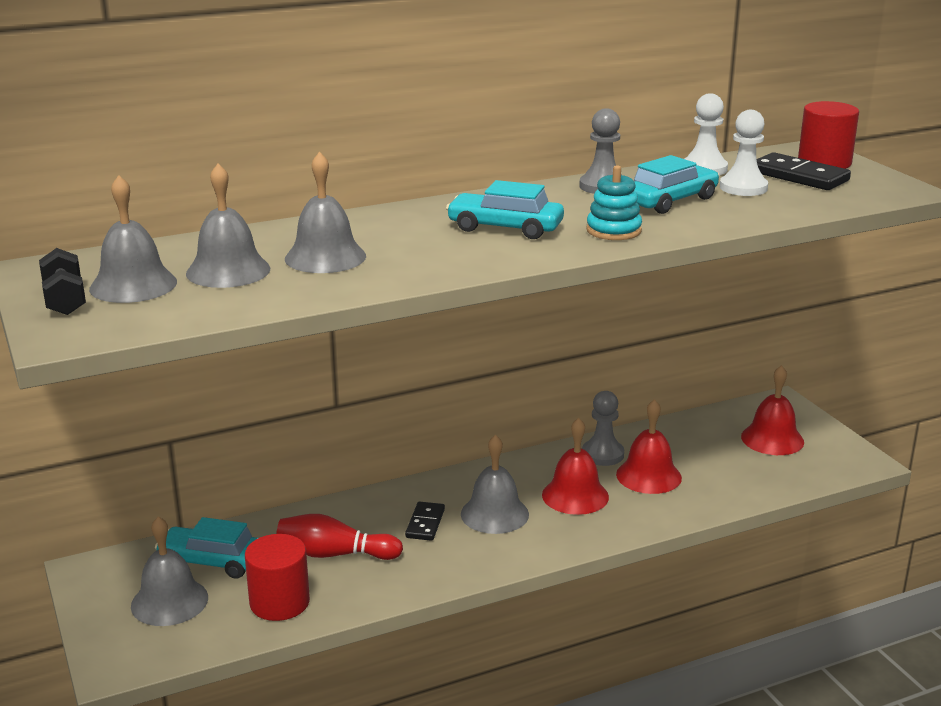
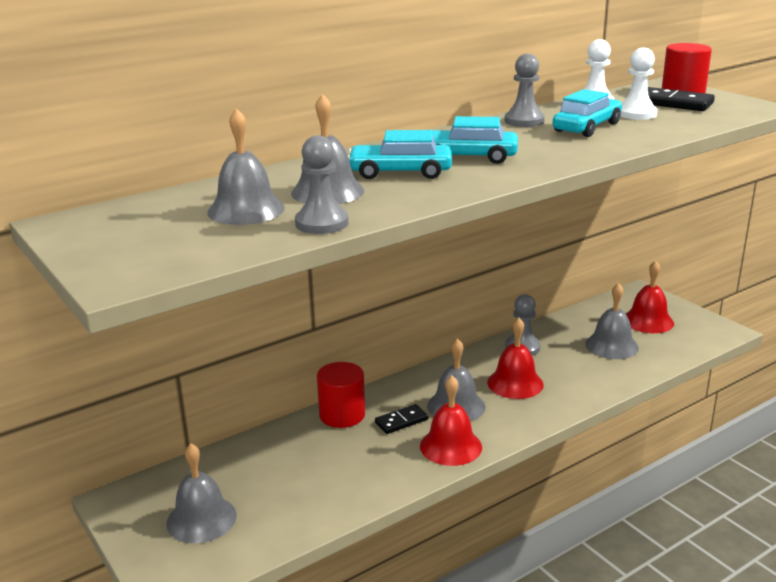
camera: 10 degrees left, 0 degrees up
black dumbbell [39,248,86,315] -> none
grey bell [89,175,177,303] -> grey bell moved to [585,283,639,359]
turquoise car [155,517,258,579] -> turquoise car moved to [348,130,452,179]
red cylinder [245,534,310,621] -> red cylinder moved to [317,362,365,428]
red bowling pin [276,514,403,560] -> none
black domino [405,501,445,541] -> black domino turned 60 degrees clockwise [375,404,428,434]
turquoise stacking toy [586,165,642,240] -> none
red bell [616,399,682,494] -> red bell moved to [420,376,482,466]
none -> grey pawn [295,135,349,234]

